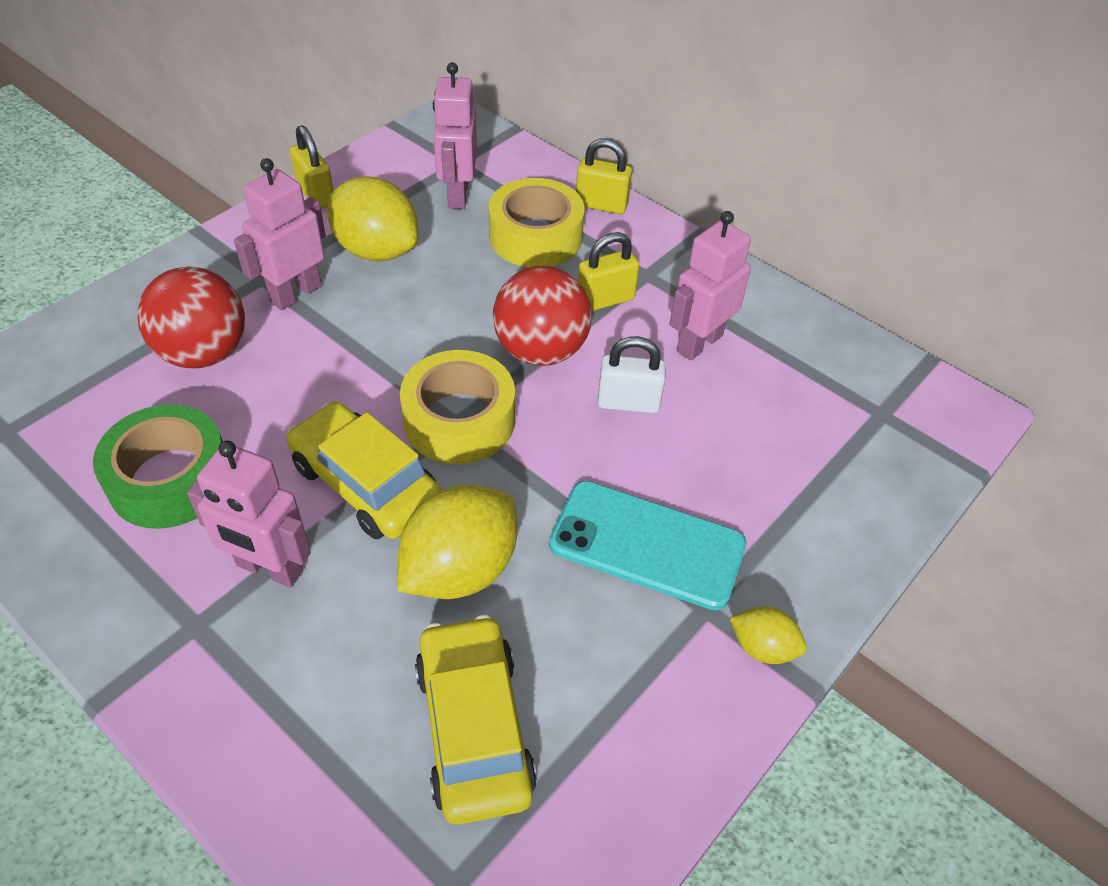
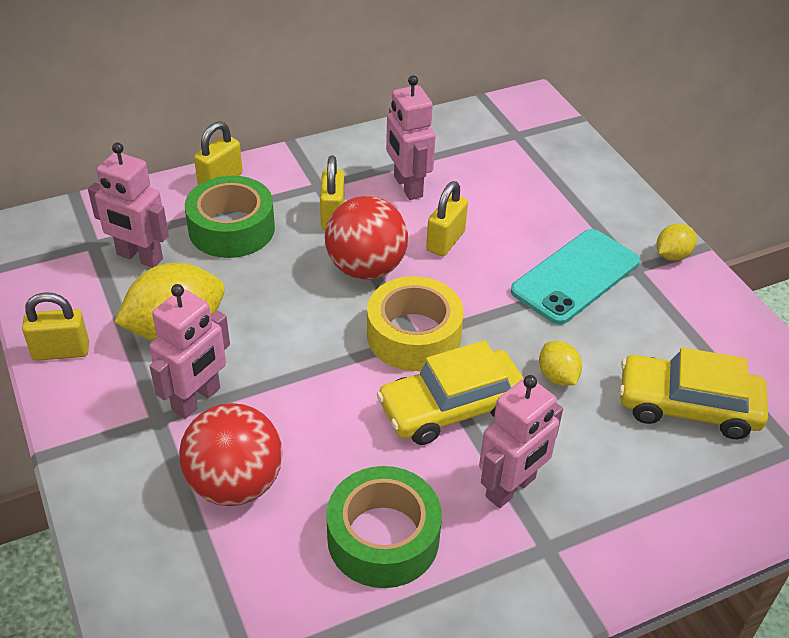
camera: 65 degrees left, 5 degrees down
pink robot [234,158,326,310] -> pink robot turned 120 degrees counterclockwise [149,284,230,419]
yellow lemon [397,485,517,599] -> yellow lemon [539,341,582,386], size x0.51
yellow tape [489,178,585,267] -> green tape [185,176,275,258]
white padlock [597,336,666,413] -> yellow padlock [426,181,468,256]

